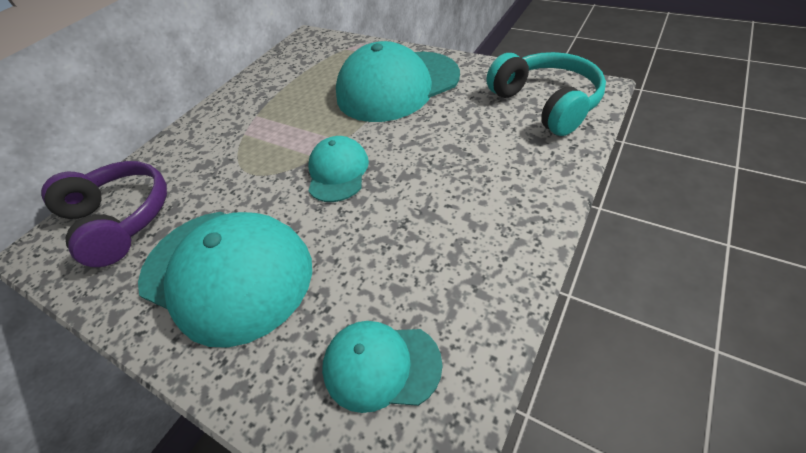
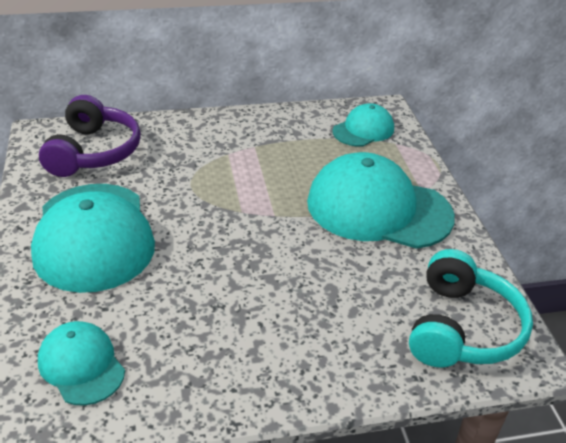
camera: 40 degrees right, 10 degrees down
turquoise cap [308,136,369,202] -> turquoise cap moved to [332,103,394,147]

